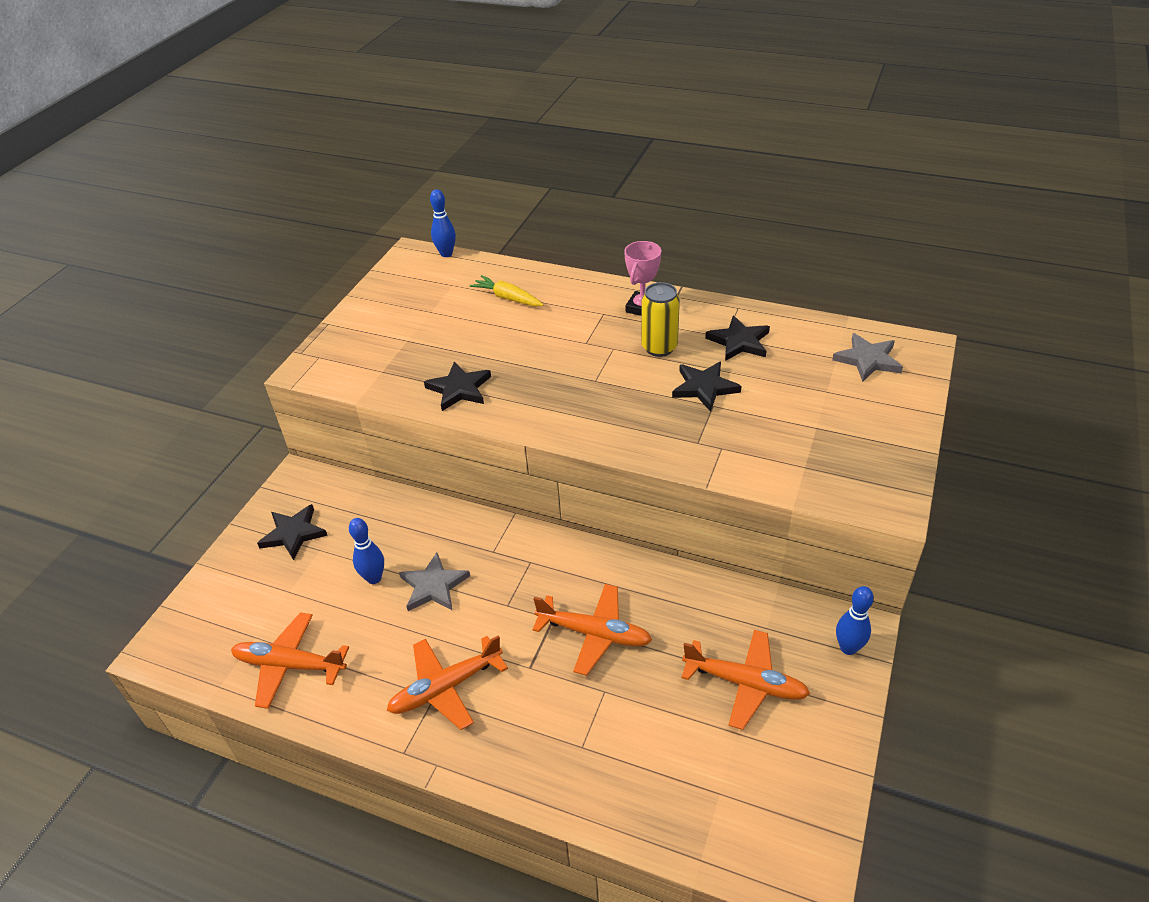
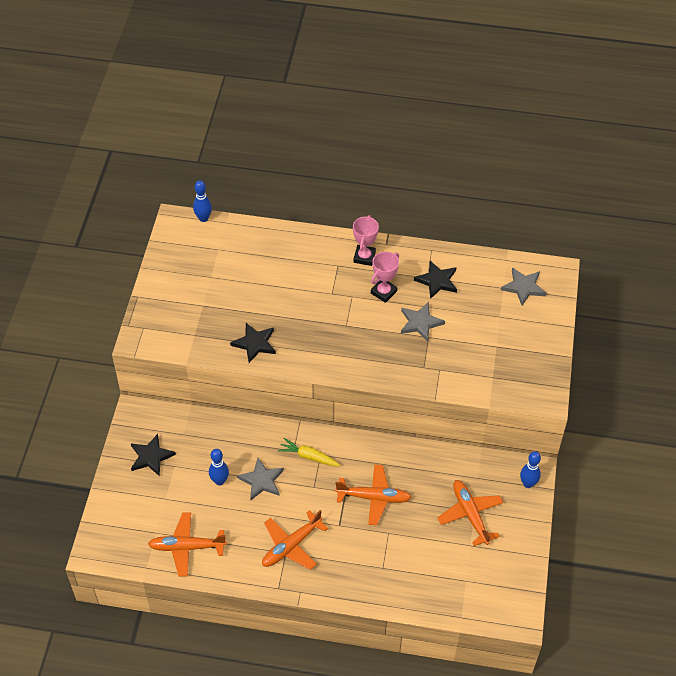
camera: 15 degrees left, 10 degrees up
yellow carrot [469,275,544,306] -> yellow carrot moved to [278,438,341,466]
yellow can [641,282,680,357] -> pink trophy [371,252,399,303]
black star [672,362,741,412] -> grey star [401,302,445,342]
orange plane [681,630,810,730] -> orange plane turned 120 degrees counterclockwise [437,480,504,546]

